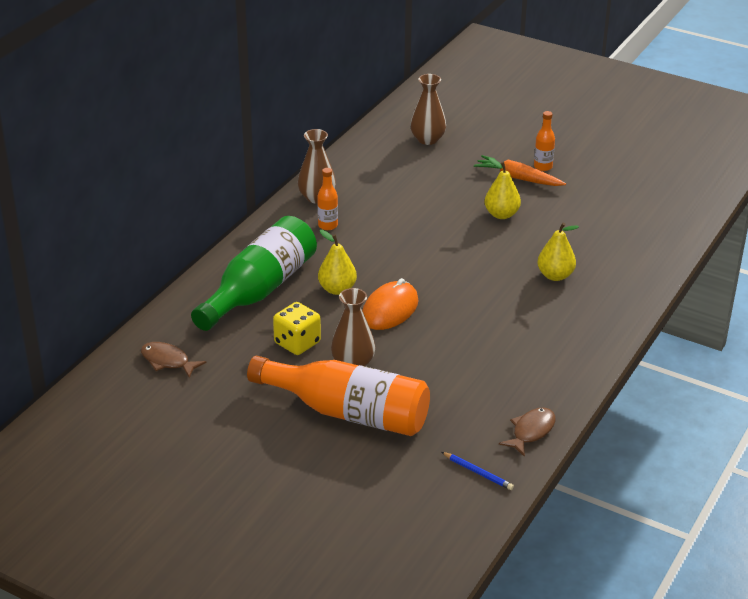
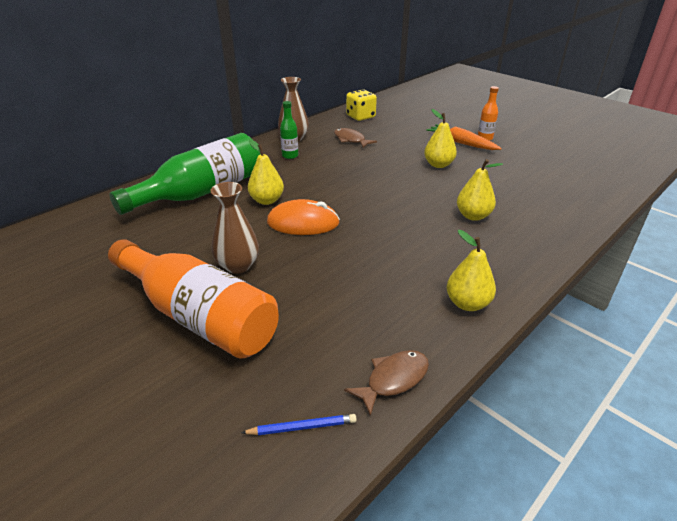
camera: 15 degrees right, 0 degrees up
brown fish [141,342,206,378] -> brown fish moved to [334,128,377,148]
yellow dice [273,302,321,355] -> yellow dice moved to [346,89,377,121]
orange bottle [317,168,338,230] -> green bottle [280,101,299,159]
orange mouse [362,278,418,330] -> orange mouse turned 45 degrees clockwise [267,199,340,235]
brown vase [410,74,446,145] -> none
blue pencil [442,452,514,490] -> blue pencil turned 60 degrees counterclockwise [241,414,357,435]
none -> yellow pear [447,230,496,311]

